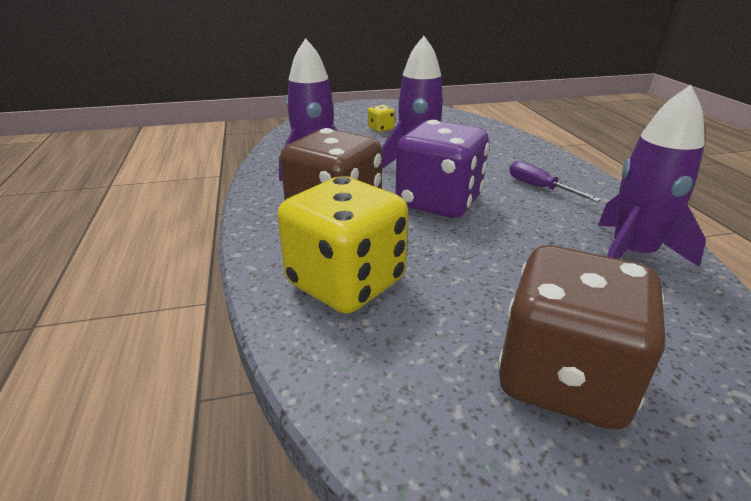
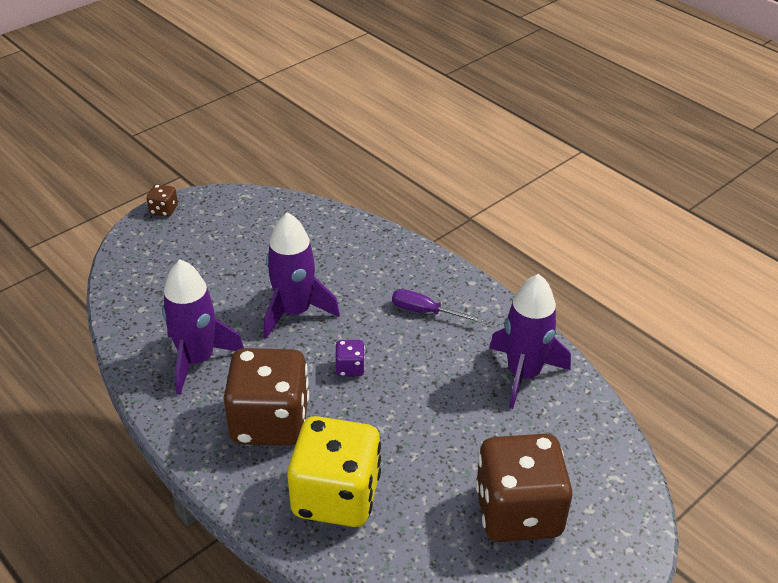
camera: 30 degrees left, 10 degrees up
yellow dice [368,105,395,132] -> none
purple dice [395,120,489,218] -> purple dice [335,340,365,376], size x0.41
none -> brown dice [146,184,178,217]

